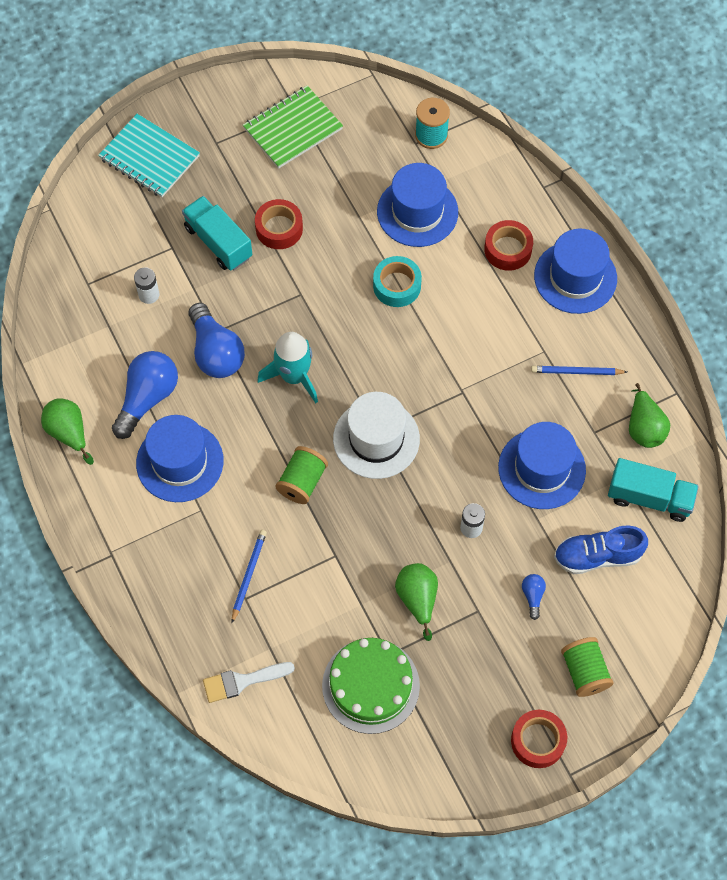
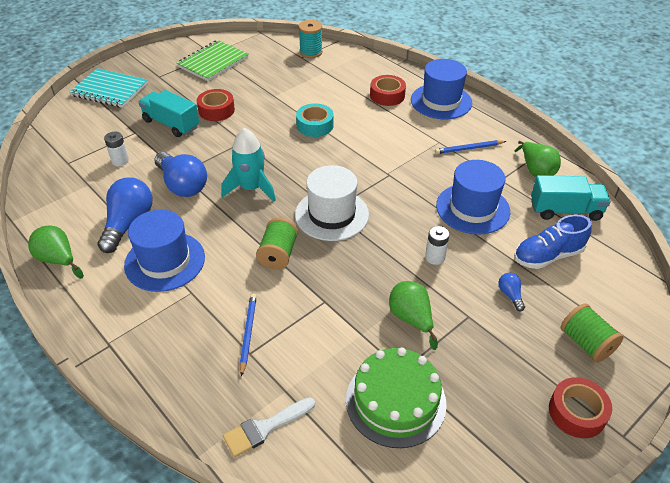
camera: 15 degrees left, 20 degrees down
blue hat [377,163,458,247] -> none

